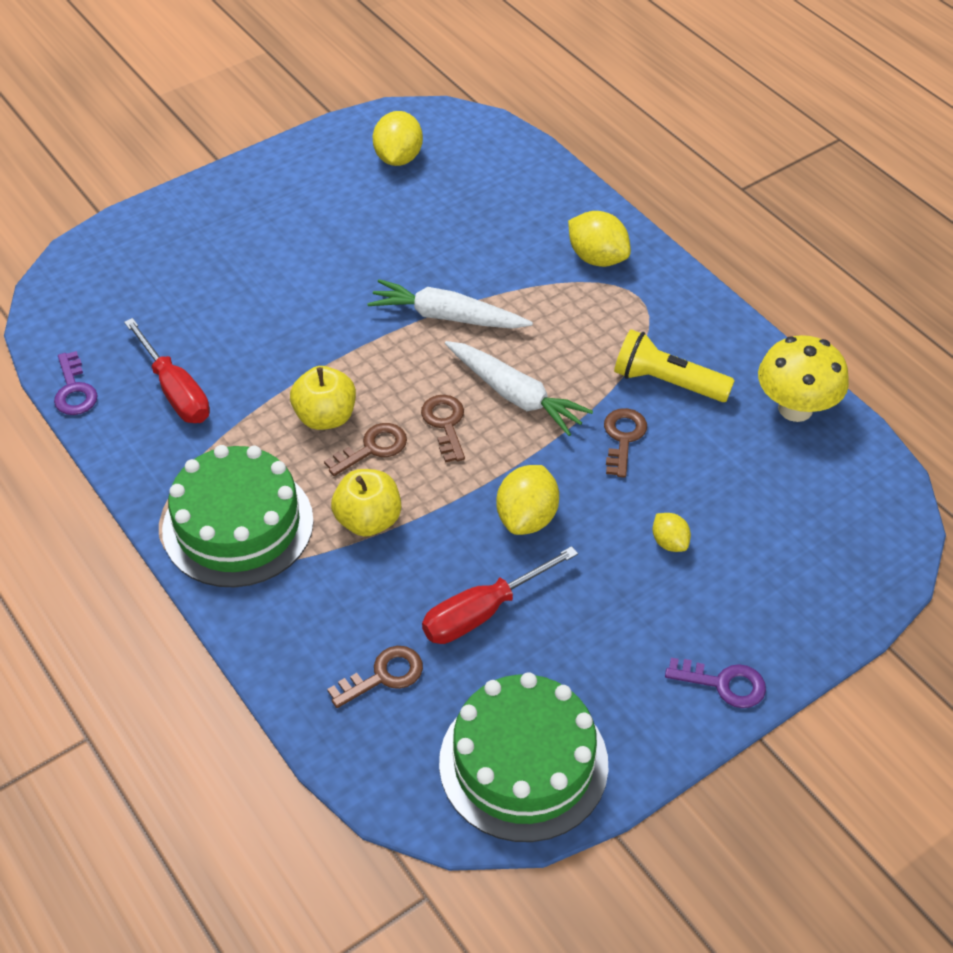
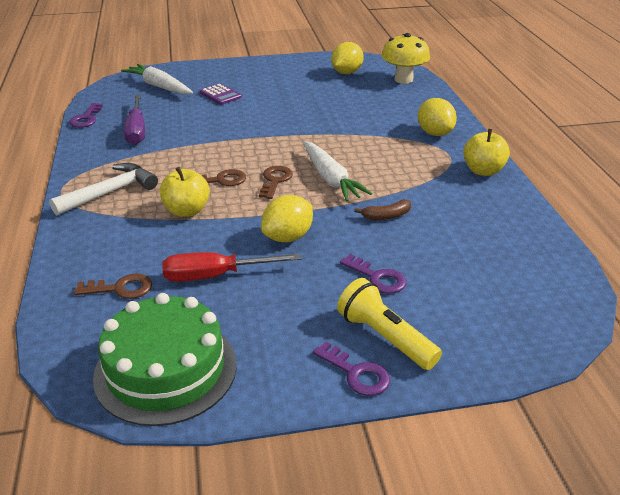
camera: 25 degrees right, 15 degrees down
red screwdriver [124,318,210,423] -> purple screwdriver [124,95,145,145]
green cake [162,445,314,587] -> white hammer [49,163,158,215]
yellow apple [290,366,356,430] -> yellow apple moved to [463,129,510,176]
white carrot [367,279,533,329] -> white carrot moved to [121,64,193,94]
brown key [604,408,647,478] -> brown banana [354,199,411,220]
yellow flashlight [614,329,735,402] -> yellow flashlight moved to [337,278,442,370]
yellow lemon [653,513,691,552] -> purple key [340,254,407,294]
yellow mushroom [758,335,849,422] -> yellow mushroom moved to [382,33,430,84]
none -> purple calculator [199,83,242,105]

